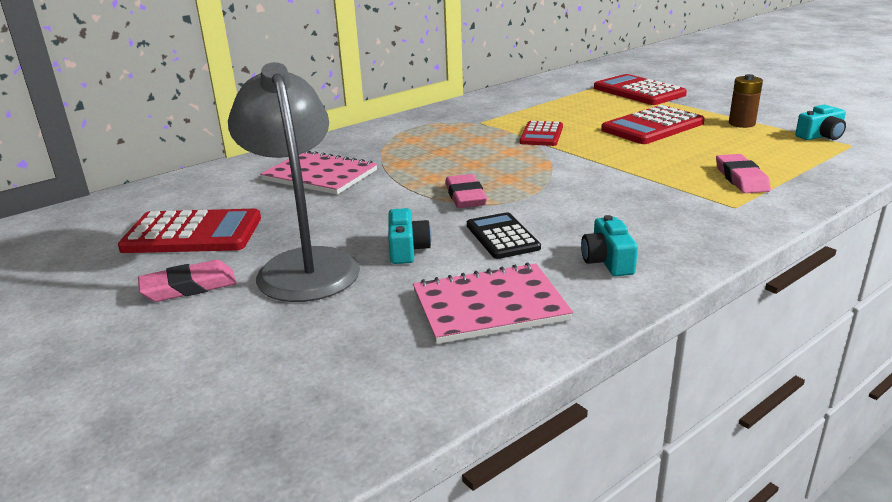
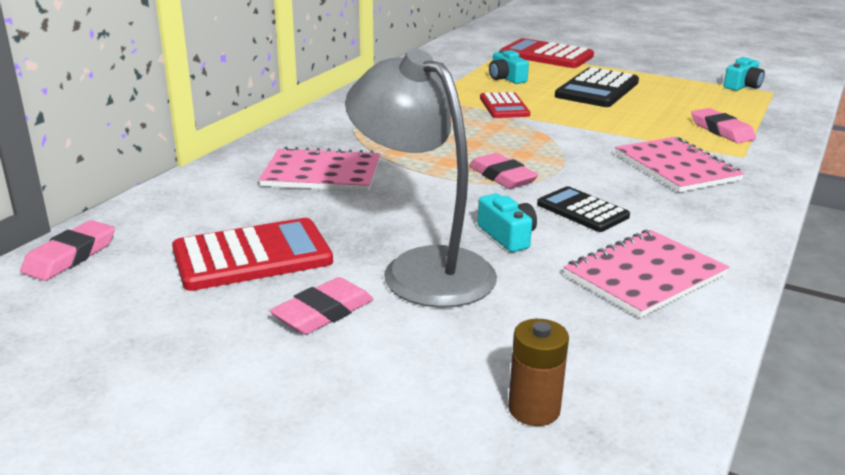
camera: 25 degrees left, 0 degrees up
turquoise camera [581,215,638,276] -> turquoise camera moved to [489,50,529,84]
red calculator [601,105,705,144] -> black calculator [555,67,639,107]
brown battery [729,74,763,128] -> brown battery moved to [508,319,569,426]
none -> pink eraser [20,220,115,281]
none -> pink notebook [615,137,744,192]

